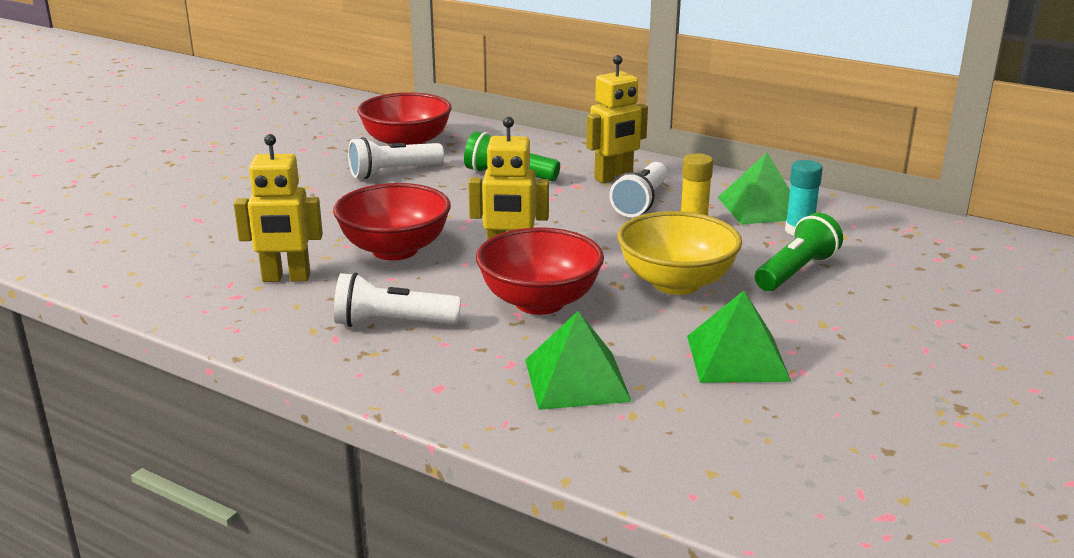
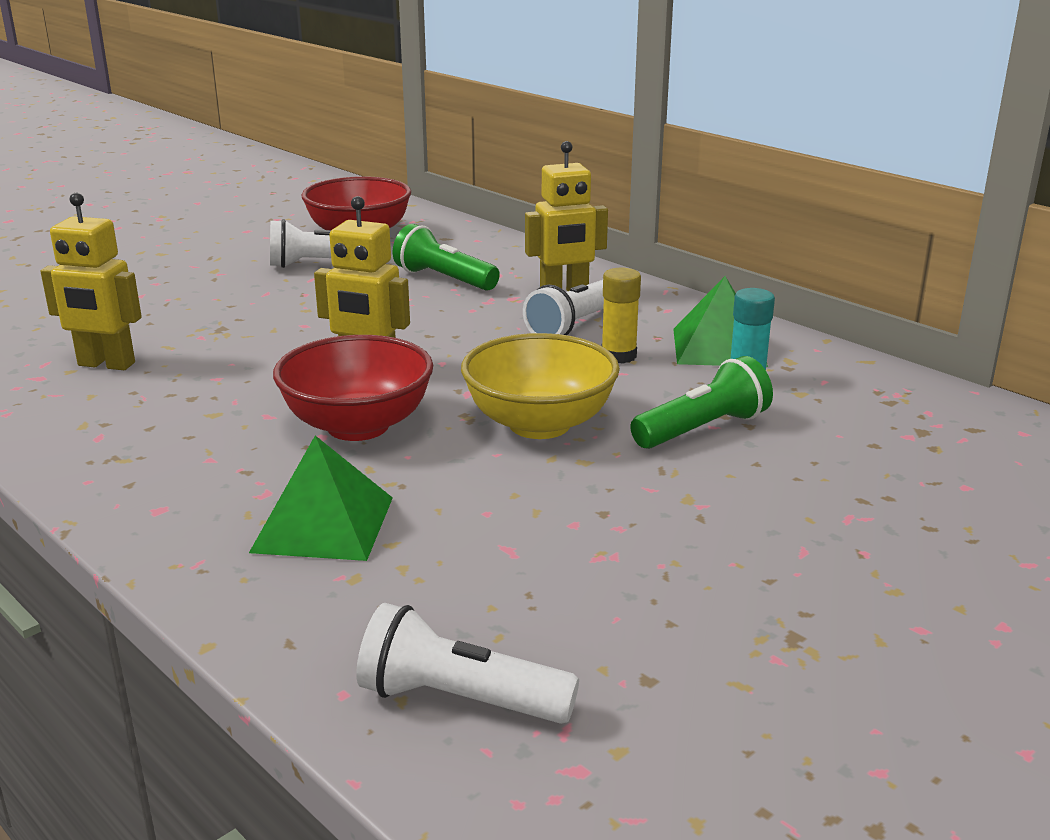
camera: 15 degrees right, 0 degrees up
red bowl [333,183,451,260] -> none
white flashlight [334,272,461,327] -> white flashlight moved to [356,603,579,724]
green pyramid [687,290,791,383] -> none

